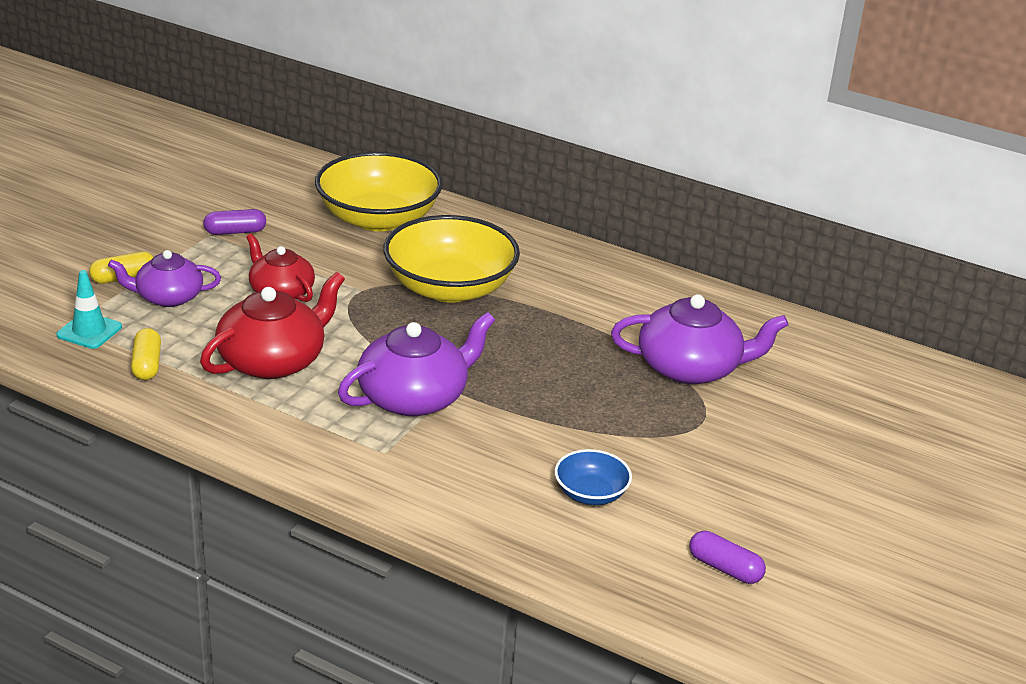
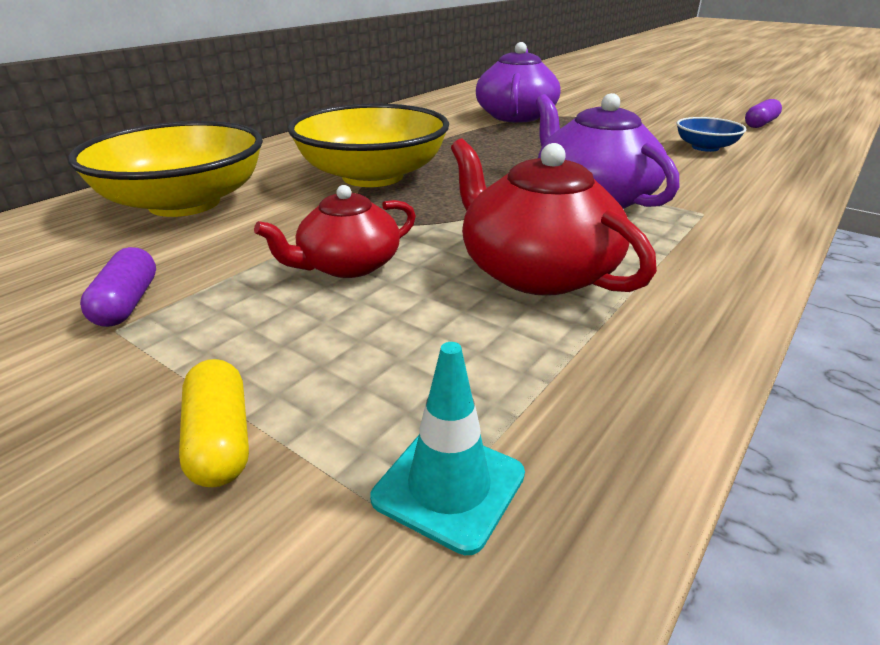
camera: 80 degrees left, 0 degrees up
purple teapot [108,250,221,307] -> none
yellow capsule [131,328,161,380] -> none

